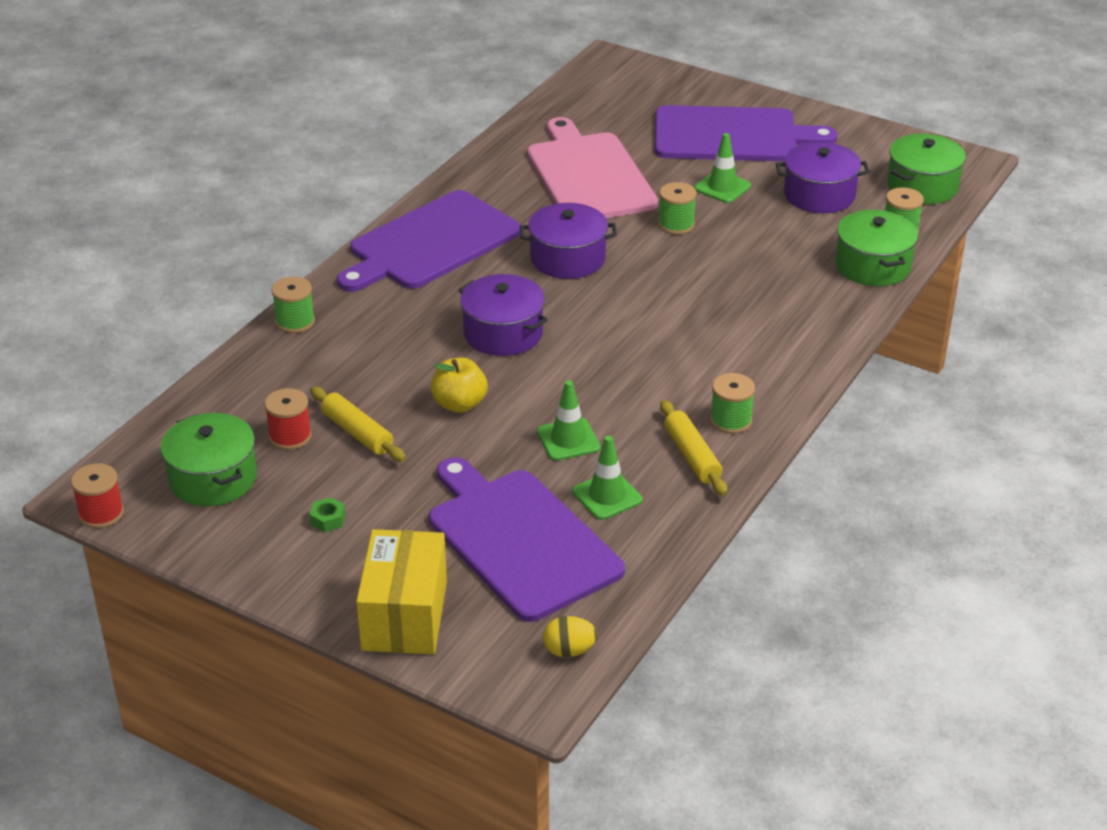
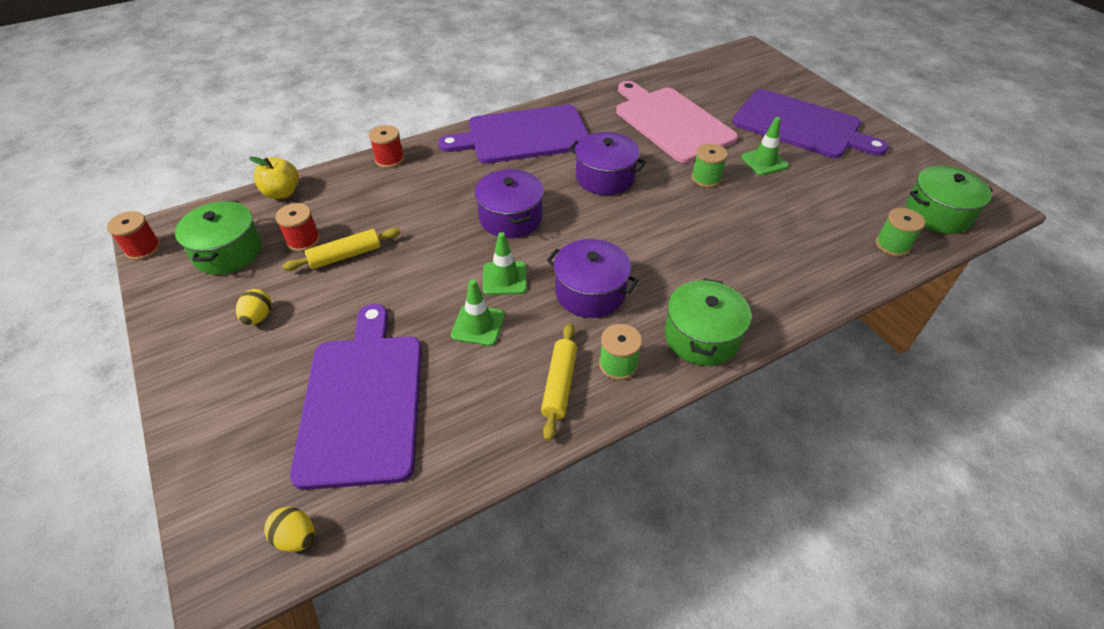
camera: 30 degrees right, 10 degrees up
green spool [271,277,315,333] -> red spool [369,125,404,168]
yellow rolling pin [310,387,406,462] -> yellow rolling pin turned 75 degrees clockwise [282,228,401,271]
green nut [310,497,346,532] -> yellow egg [236,289,272,325]
yellow box [356,529,447,654] -> none
yellow apple [431,358,488,413] -> yellow apple moved to [249,157,299,199]
pink cutting board [527,117,658,218] -> pink cutting board turned 45 degrees counterclockwise [616,81,738,163]
green traffic cone [572,436,643,520] -> green traffic cone moved to [483,232,527,295]
purple pot [776,142,870,213] -> purple pot moved to [547,239,638,318]
green pot [835,210,918,286] -> green pot moved to [665,278,751,366]

